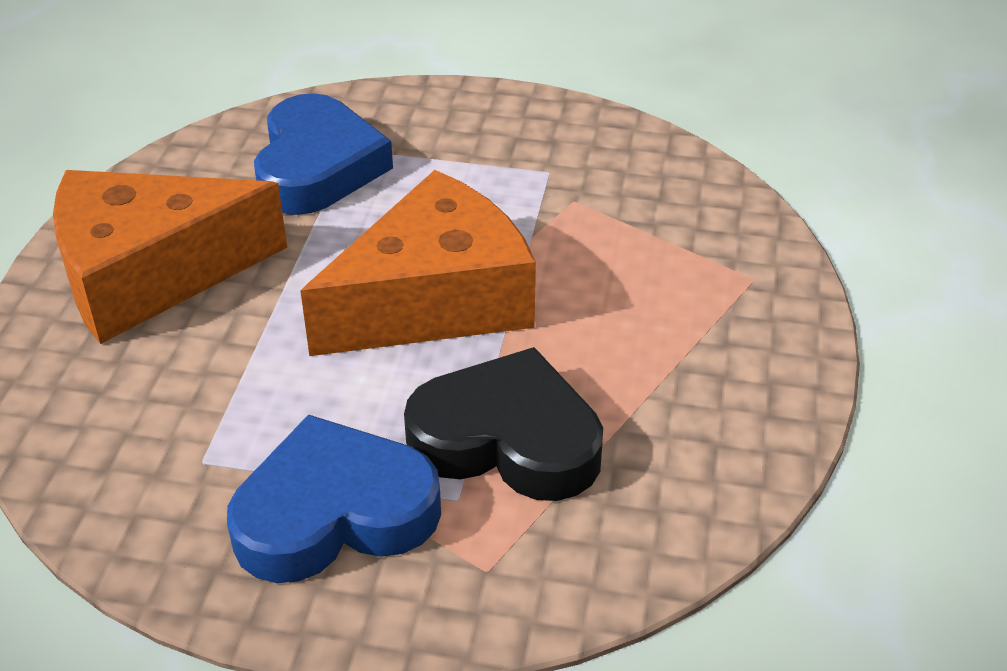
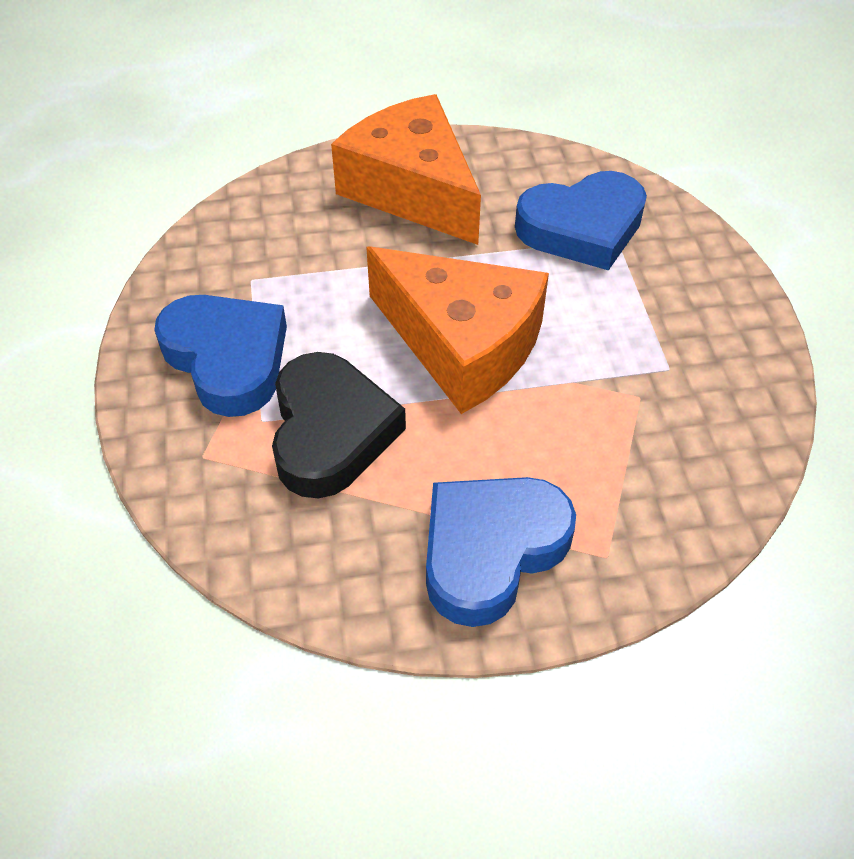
camera: 70 degrees right, 10 degrees up
none -> blue heart [426,477,576,627]

